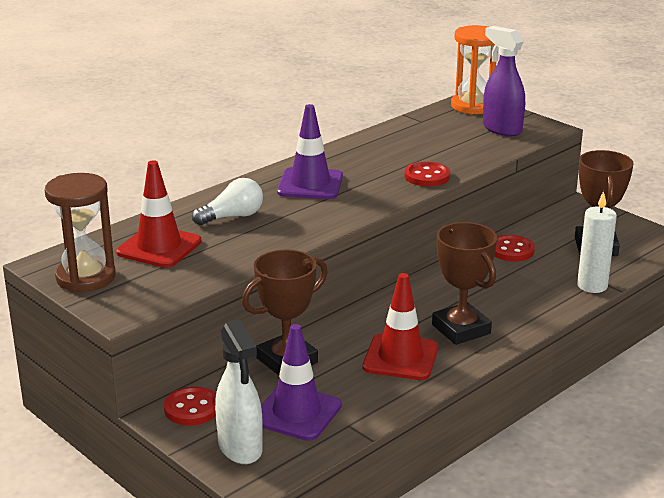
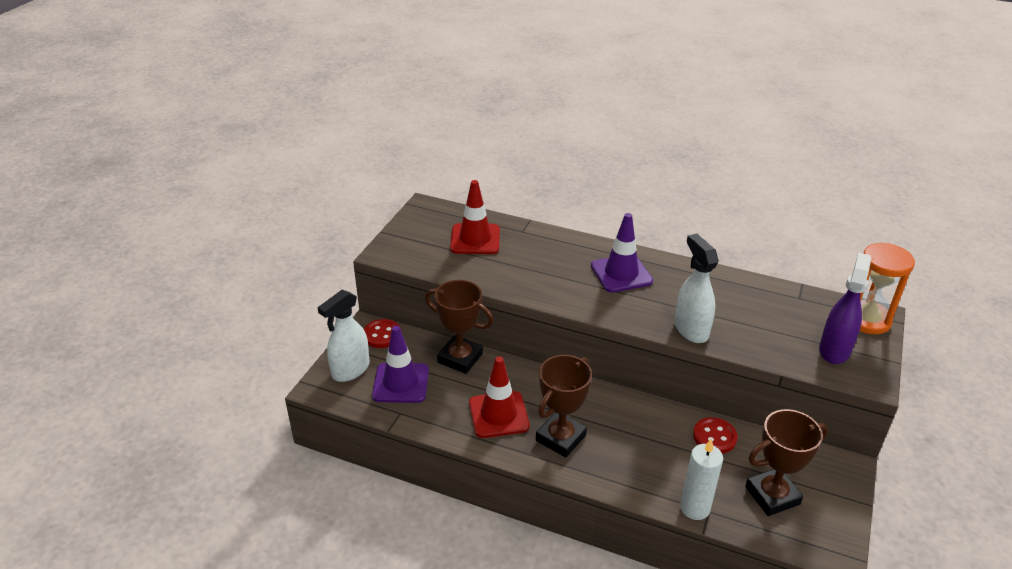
camera: 65 degrees right, 10 degrees up
brown hourglass [45,173,116,292] -> none
white light bulb [192,178,263,225] -> none
red button [404,162,450,186] -> white spray bottle [675,234,719,343]

